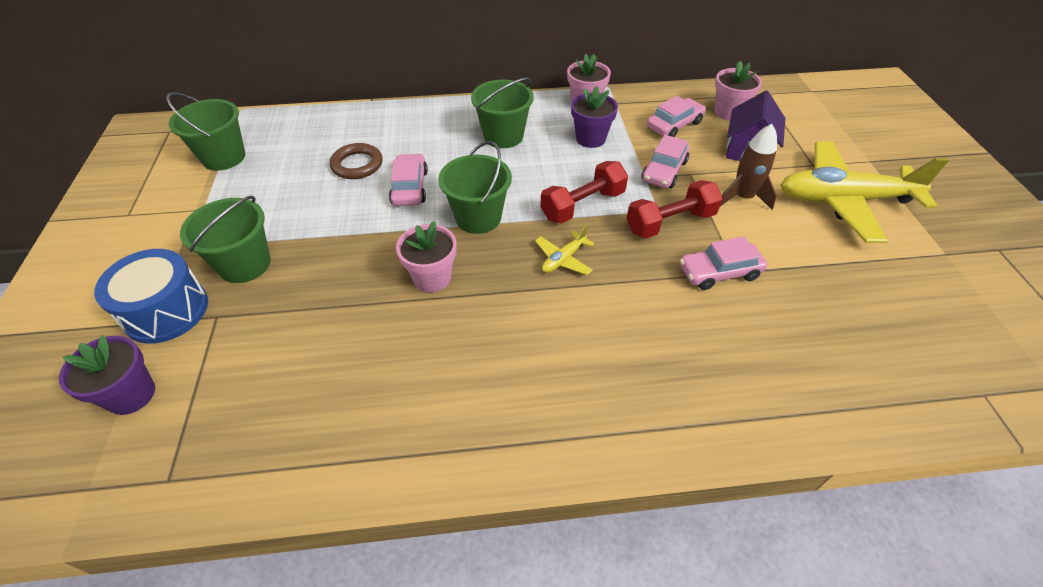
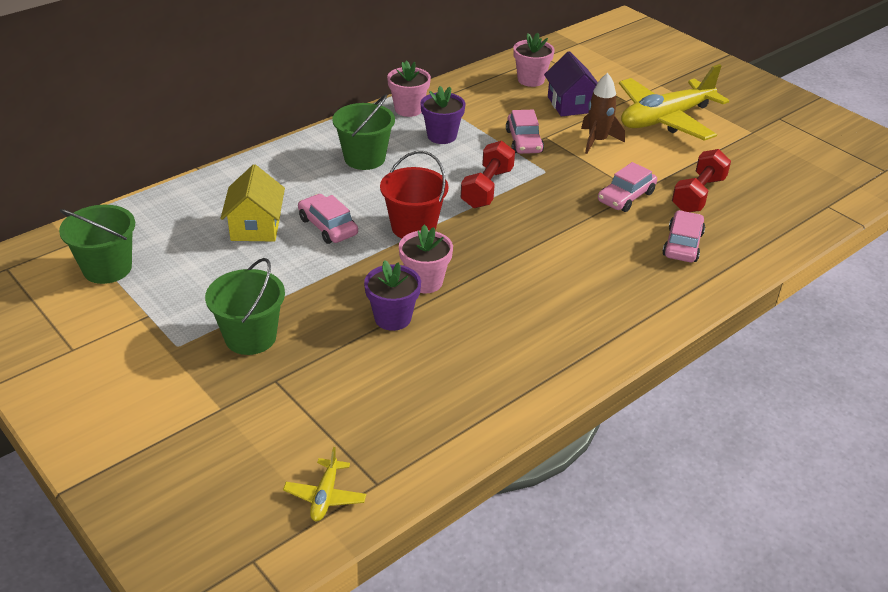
camera: 35 degrees left, 10 degrees down
purple flower pot [59,335,155,415] -> purple flower pot moved to [364,260,421,331]
blue drum [94,249,208,344] -> none
brown ring [330,143,383,179] -> yellow house [220,164,285,242]
green bucket [438,141,512,234] -> red bucket [380,151,448,239]
yellow plane [535,225,594,275] -> yellow plane moved to [283,447,366,521]
red dumbbell [626,180,723,239] -> red dumbbell moved to [672,149,731,212]
pink car [647,96,706,137] -> pink car moved to [662,210,705,262]

